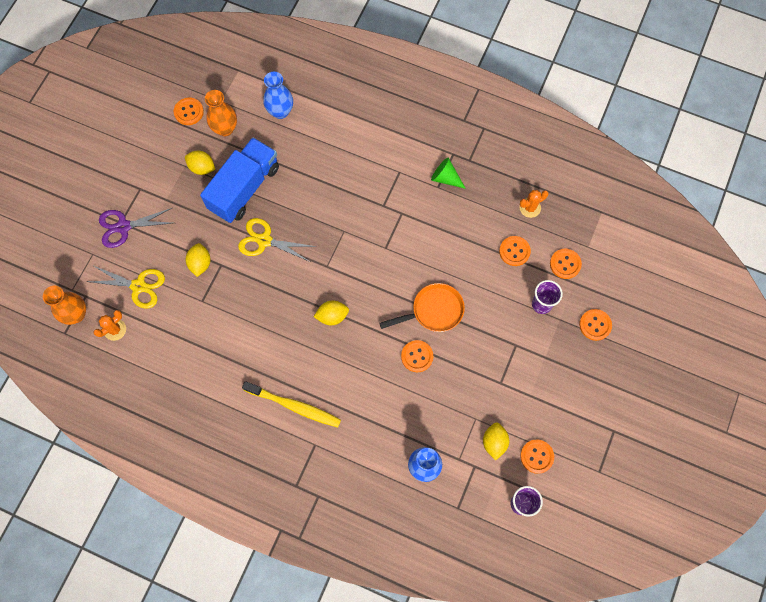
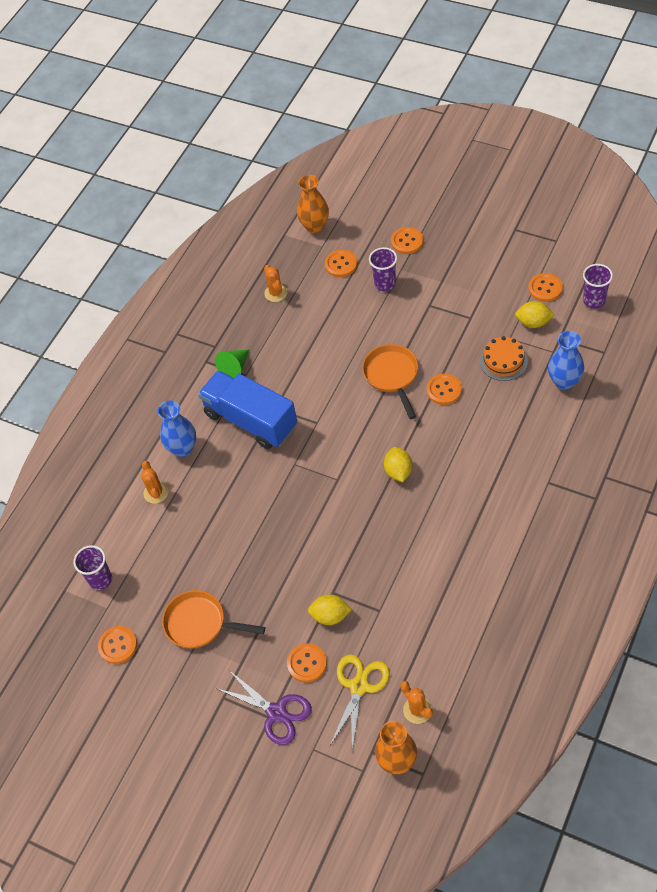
camera: 80 degrees left, 15 degrees down
purple scissors [99,208,172,248] -> purple scissors turned 45 degrees counterclockwise [217,670,312,745]
yellow lemon [185,151,215,175] -> orange pan [162,590,265,648]
blue truck [200,137,279,223] -> blue truck moved to [198,370,297,449]
orange vase [205,90,237,136] -> orange vase moved to [297,175,329,233]
yellow scissors [238,218,316,262] -> none
yellow toothbrush [242,381,341,427] -> none
blue vase [263,72,293,119] -> blue vase moved to [158,400,196,457]
orange button [499,236,531,266] -> orange button moved to [287,643,327,683]
none -> purple cup [73,545,112,590]
none -> orange cactus [141,461,169,504]
none -> orange cake [480,336,528,381]

